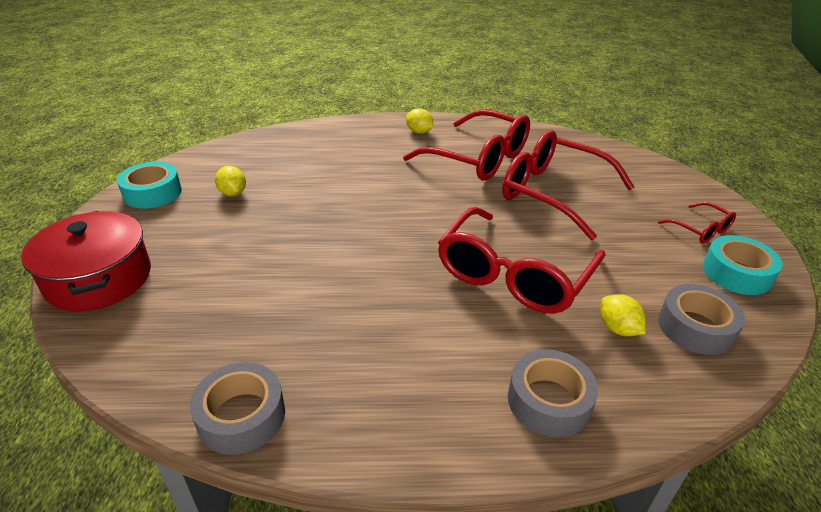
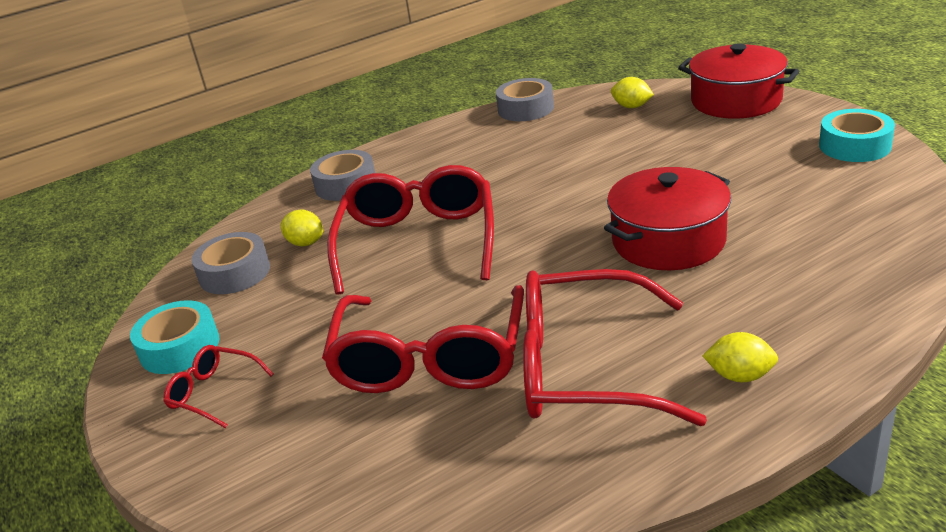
camera: 155 degrees right, 5 degrees down
yellow lemon [215,166,246,196] -> yellow lemon moved to [611,77,654,108]
red glasses [502,130,634,240] -> red glasses turned 90 degrees clockwise [322,285,524,393]
none -> red pot [604,167,731,270]

